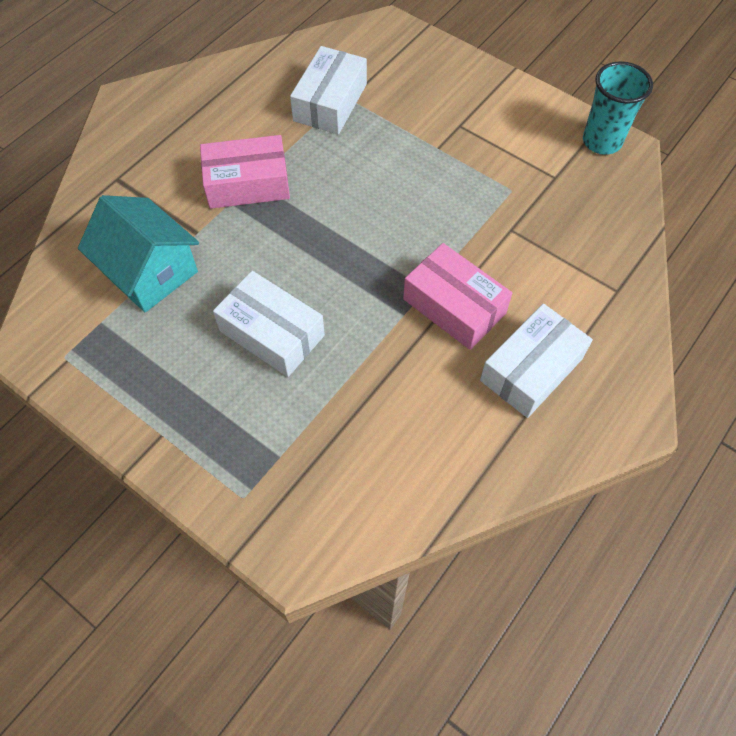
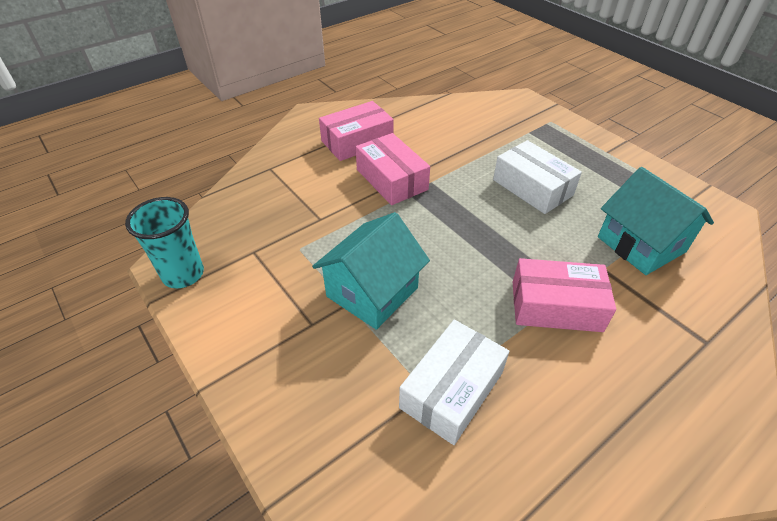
camera: 165 degrees left, 15 degrees down
white box [480,304,593,418] -> pink box [319,101,394,161]
none -> turquoise house [312,212,430,330]

